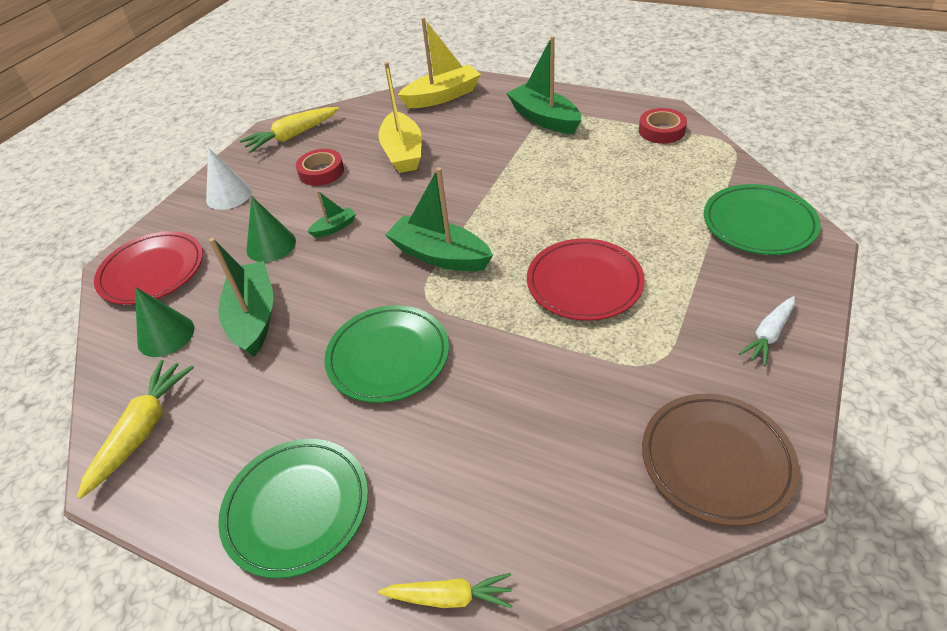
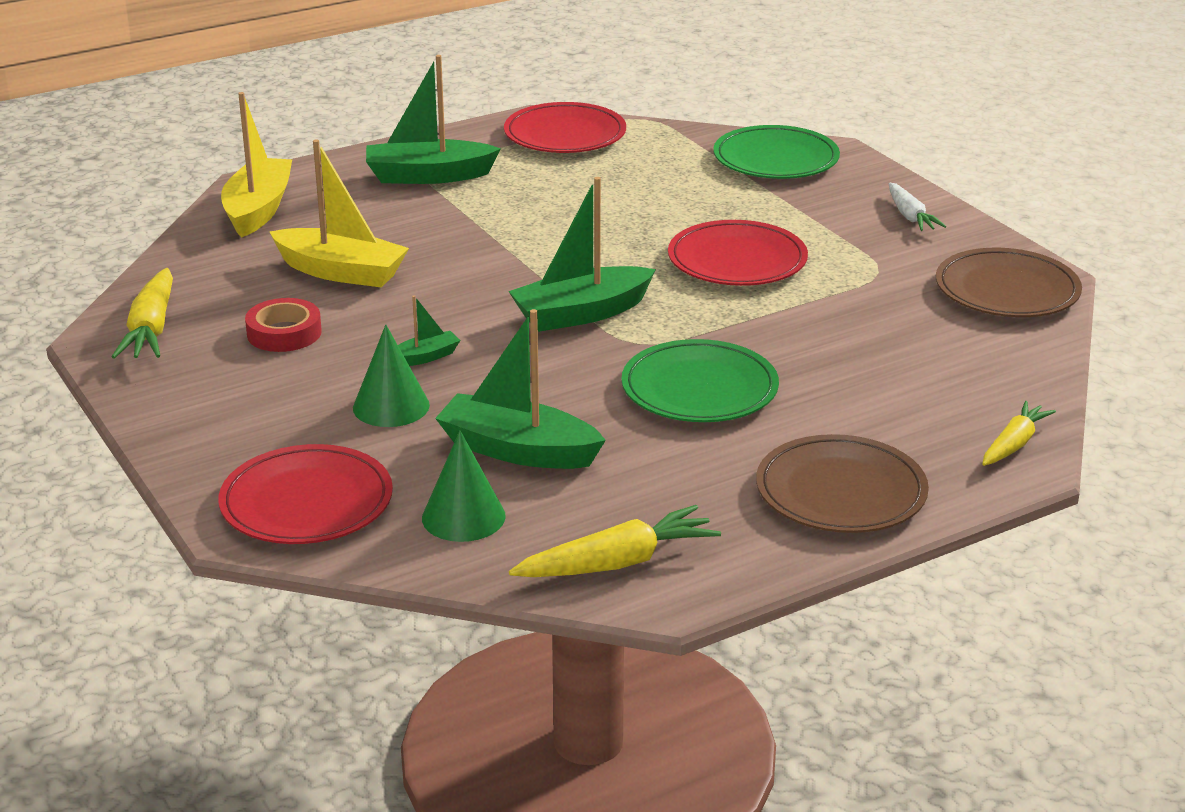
camera: 60 degrees left, 15 degrees down
yellow carrot [77,360,194,499] -> yellow carrot turned 105 degrees clockwise [509,505,721,577]
white cone [206,148,252,210] -> none
green plate [218,439,368,579] -> brown plate [756,434,929,533]
green boat [308,191,356,238] -> green boat turned 60 degrees clockwise [398,295,460,366]
red tape [639,108,687,144] -> red plate [504,102,626,153]

